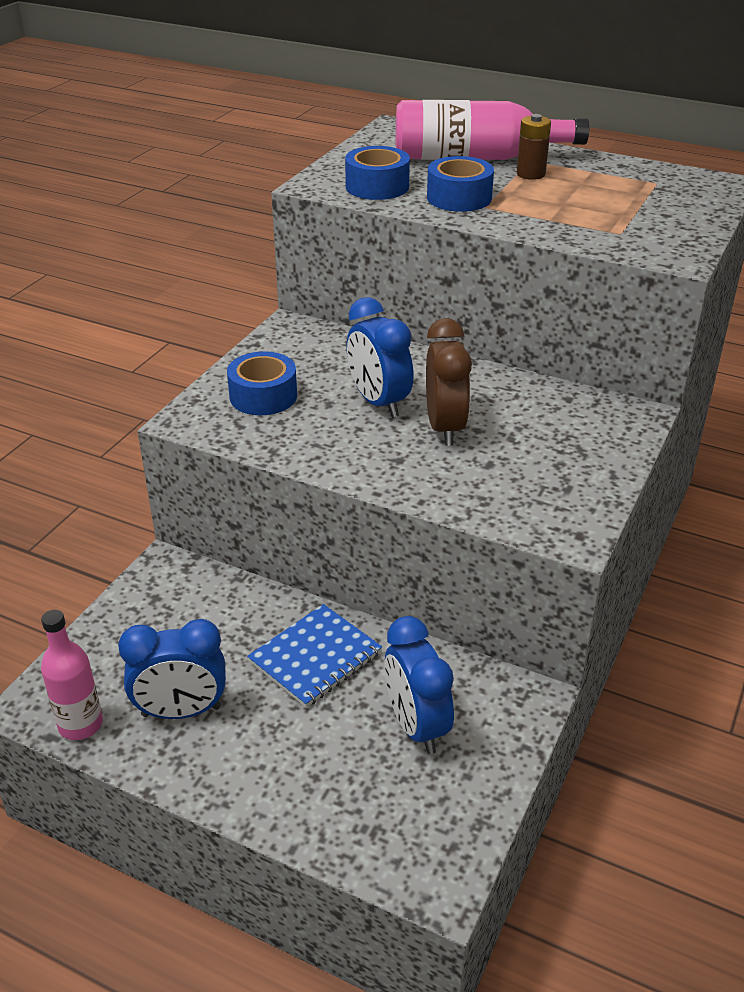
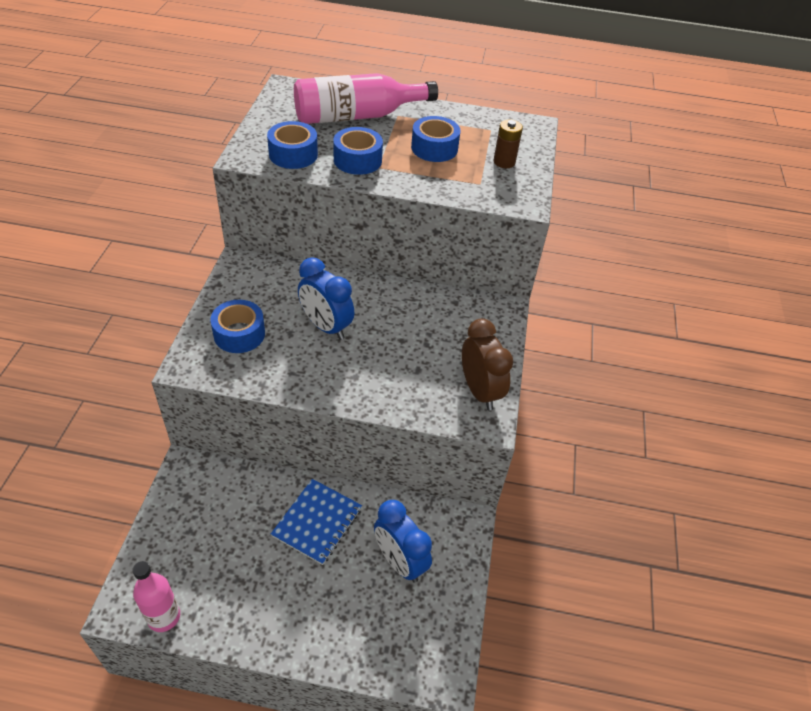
camera: 20 degrees left, 10 degrees up
blue clock [118,619,226,719] -> none
brown clock [426,318,472,446] -> brown clock moved to [462,318,513,410]
brown battery [517,114,551,180] -> brown battery moved to [494,120,523,168]
none -> blue tape [411,116,461,162]

